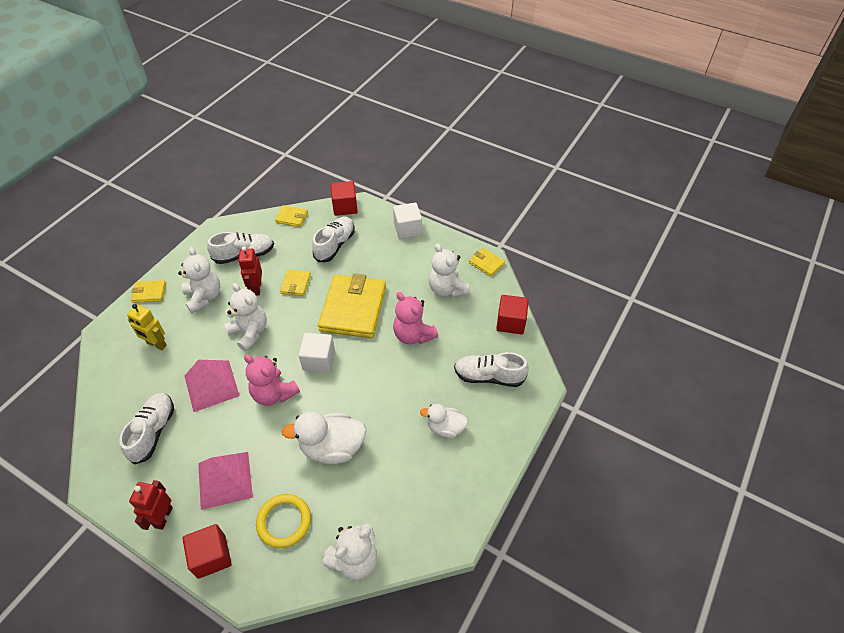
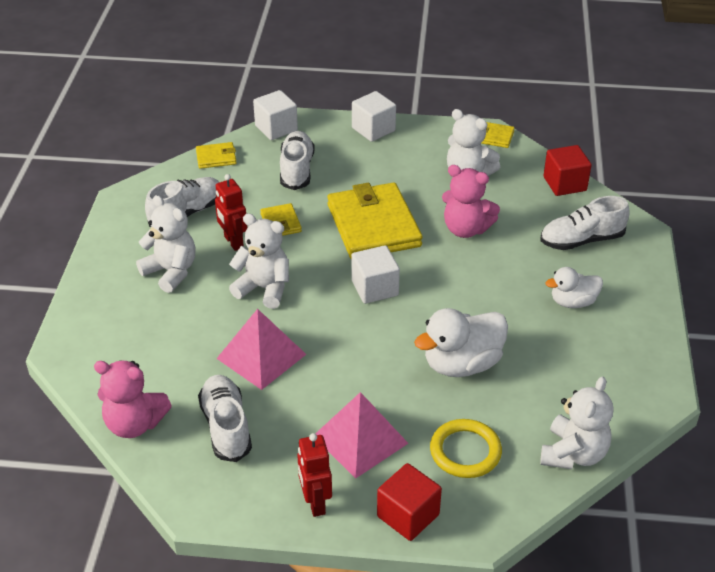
camera: 25 degrees left, 10 degrees down
yellow robot [127,304,167,350] -> none
yellow wallet [131,280,166,303] -> none
pink teddy bear [244,354,300,406] -> pink teddy bear moved to [94,360,172,438]
red cube [330,181,358,216] -> white cube [253,90,298,140]

